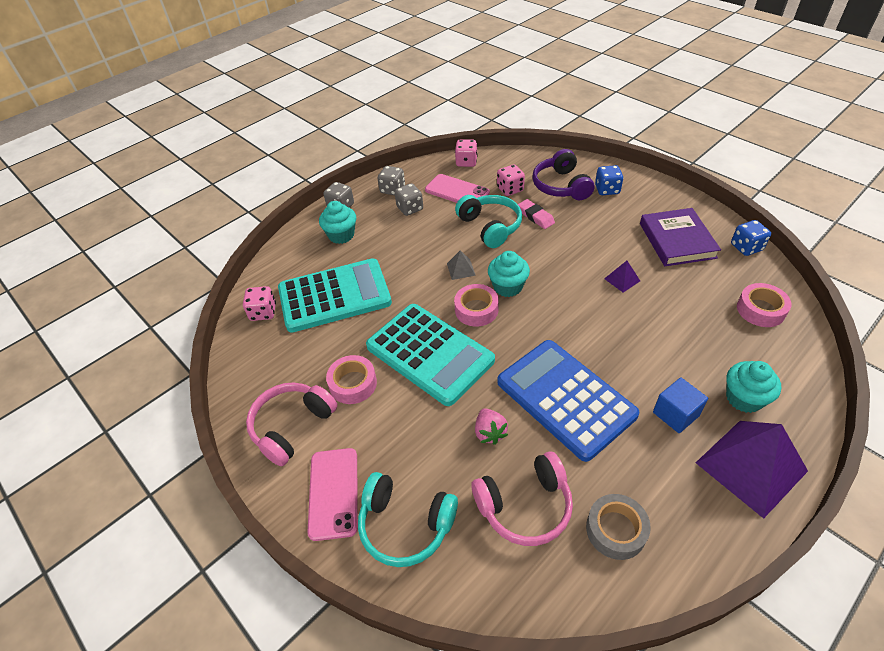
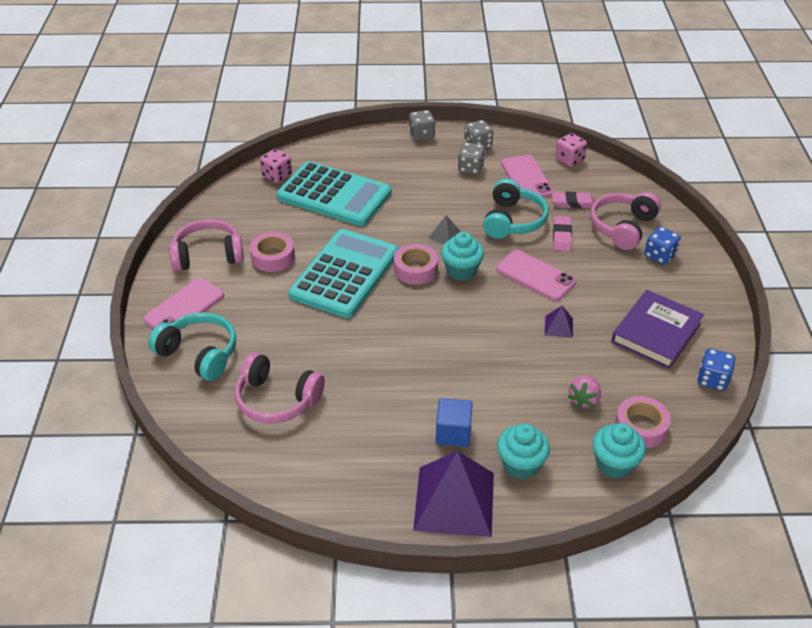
camera: 40 degrees right, 5 degrees down
turquoise cupcake [319,201,356,244] -> turquoise cupcake moved to [592,423,646,479]
turquoise headphones [358,472,458,567] -> turquoise headphones turned 150 degrees clockwise [148,312,236,381]
turquoise calculator [366,304,495,406] -> turquoise calculator turned 150 degrees counterclockwise [289,229,398,318]
pink strawberry [475,408,508,445] -> pink strawberry moved to [568,376,601,408]
pink dice [497,164,525,196] -> pink eraser [552,192,595,209]
blue calculator [497,340,639,462] -> none
purple headphones [532,149,594,200] -> pink headphones [590,192,661,250]
grey tape [586,494,651,560] -> none
none -> pink phone [496,250,576,301]

